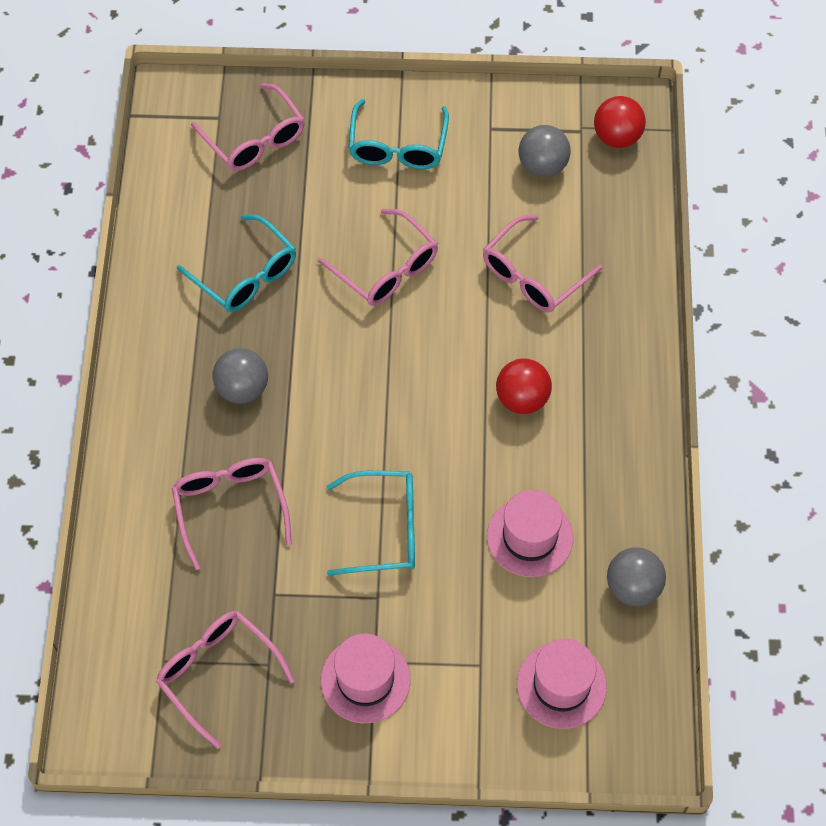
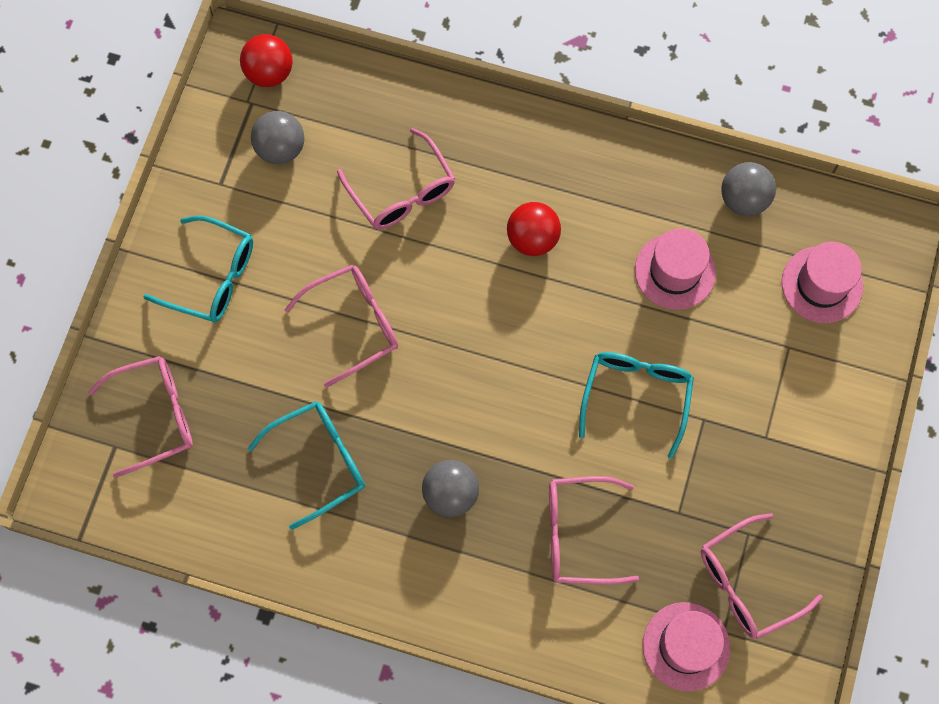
camera: 75 degrees left, 10 degrees up
pink hat [321,634,411,723] -> pink hat moved to [643,602,730,691]

